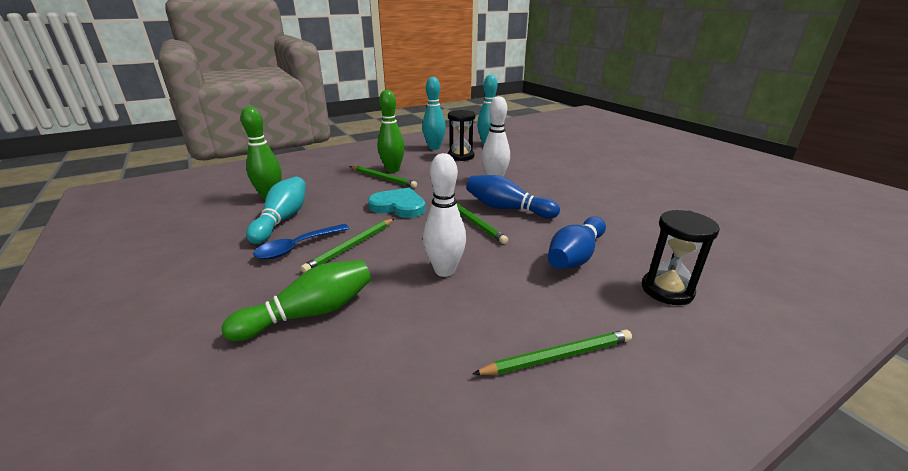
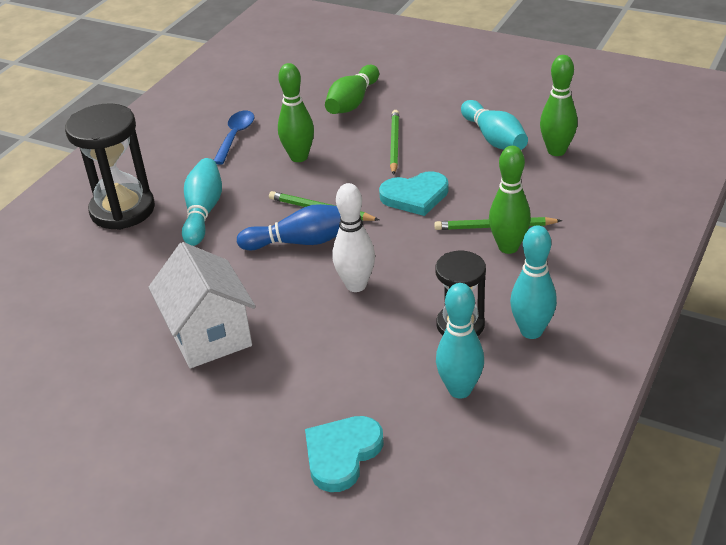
camera: 150 degrees right, 10 degrees up
blue spoon [253,224,350,259] -> blue spoon moved to [214,110,254,165]
white bowling pin [423,153,466,277] -> green bowling pin [278,63,314,162]
green pencil [472,330,632,375] -> none
blue bowling pin [548,216,606,269] -> turquoise bowling pin [182,158,222,246]
black hourglass [642,210,720,305] -> black hourglass [65,103,155,230], size x1.59
none -> white house [149,242,256,369]
none -> turquoise heart [305,416,384,492]

